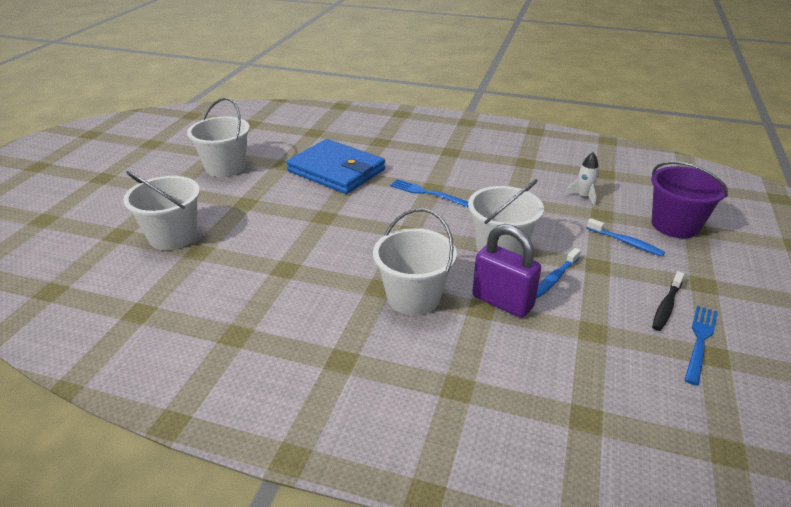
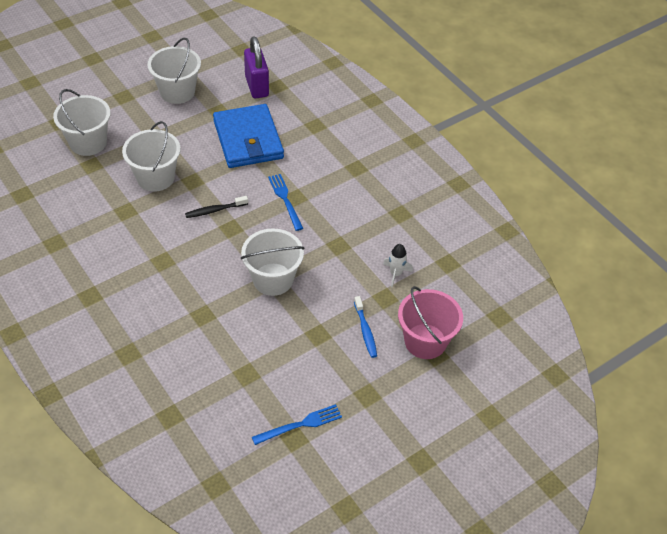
camera: 35 degrees right, 15 degrees up
white bucket [373,208,457,315] -> white bucket moved to [122,121,181,192]
purple padlock [472,224,541,318] -> purple padlock moved to [244,36,269,98]
blue toothbrush [536,248,581,298] -> none
purple bucket [651,161,728,238] -> pink bucket [398,286,463,359]
black toothbrush [652,271,685,331] -> black toothbrush moved to [185,196,248,218]

